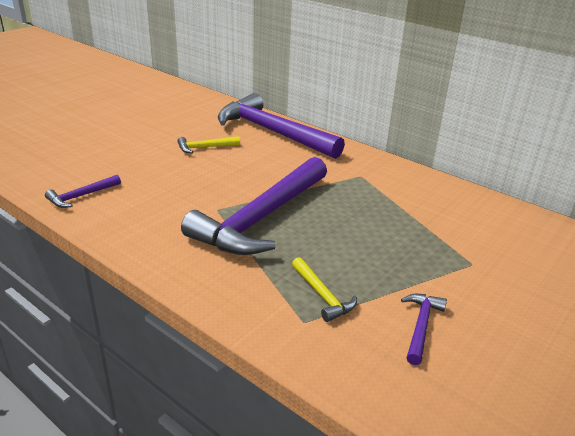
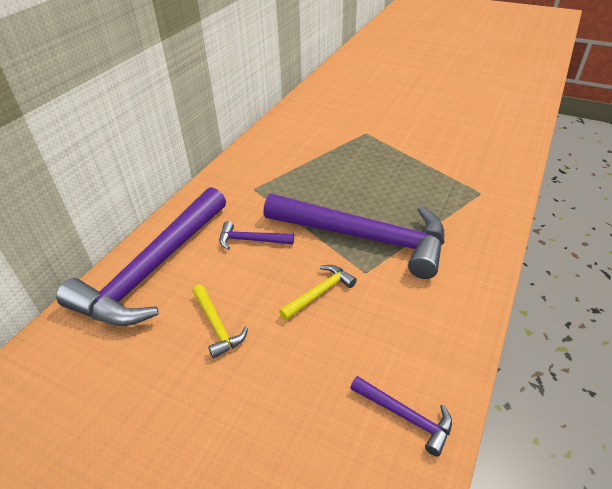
camera: 100 degrees left, 10 degrees up
yellow hammer [292,257,357,322] -> yellow hammer moved to [279,265,357,321]
purple hammer [401,294,447,365] -> purple hammer moved to [220,221,294,250]

